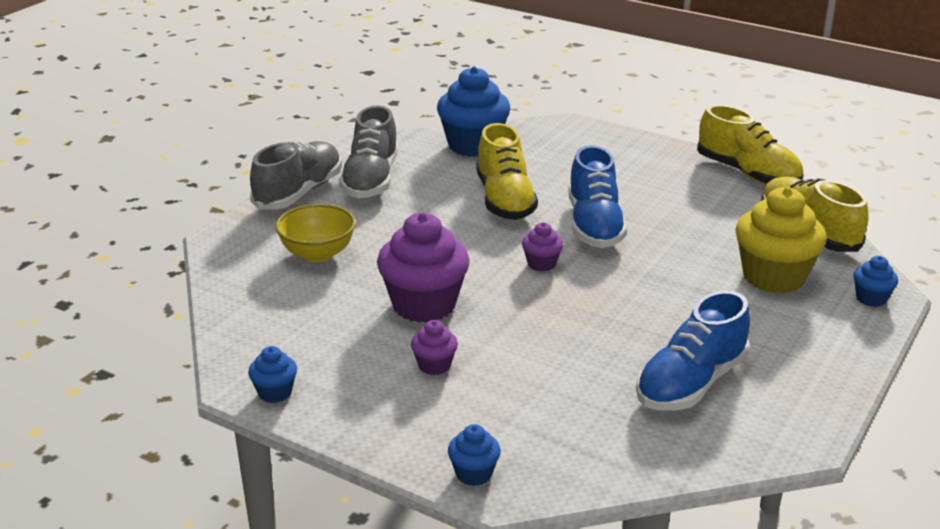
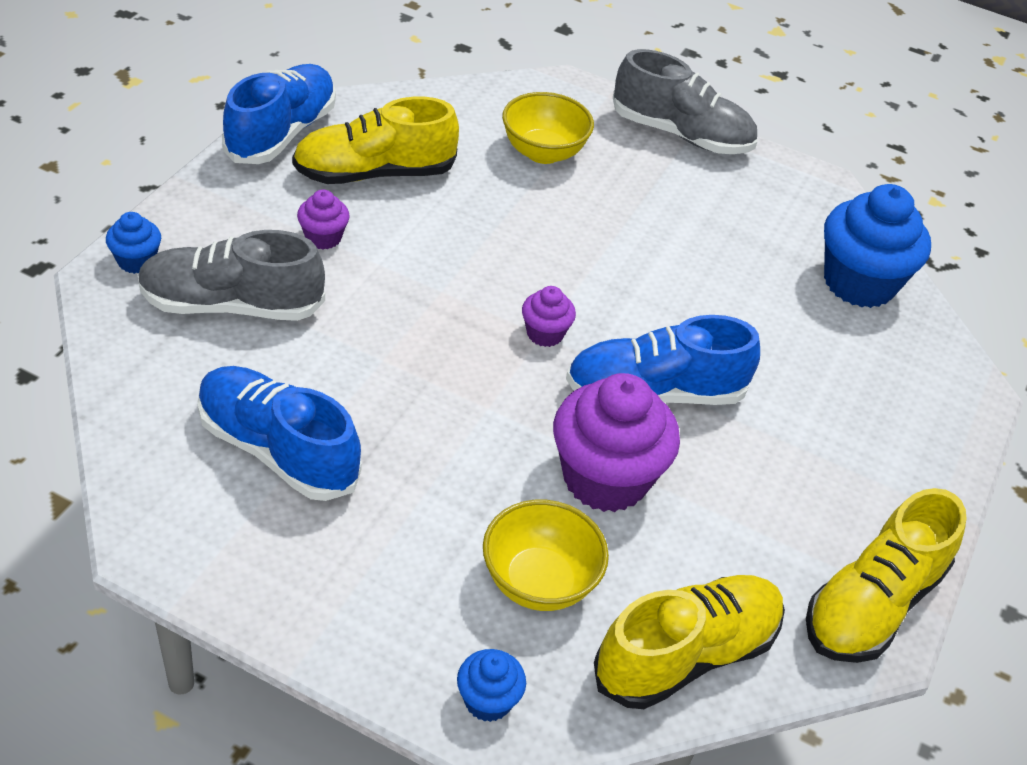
camera: 80 degrees right, 15 degrees up
blue cupcake [248,346,297,403] -> blue shoe [222,64,336,164]
grey shoe [339,105,398,198] -> grey shoe moved to [138,230,325,321]
purple cupcake [377,212,470,323] -> purple cupcake moved to [553,373,680,512]
yellow shoe [476,123,538,220] -> yellow shoe moved to [292,97,459,184]
yellow cupcake [735,187,827,293] -> yellow bowl [483,500,609,611]

